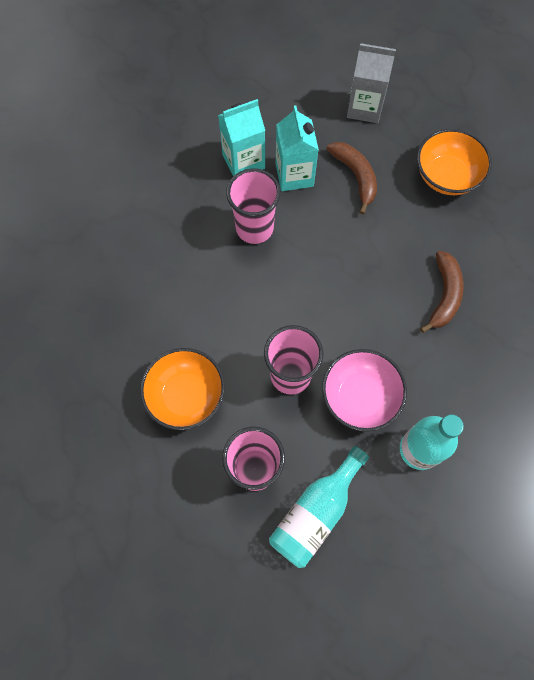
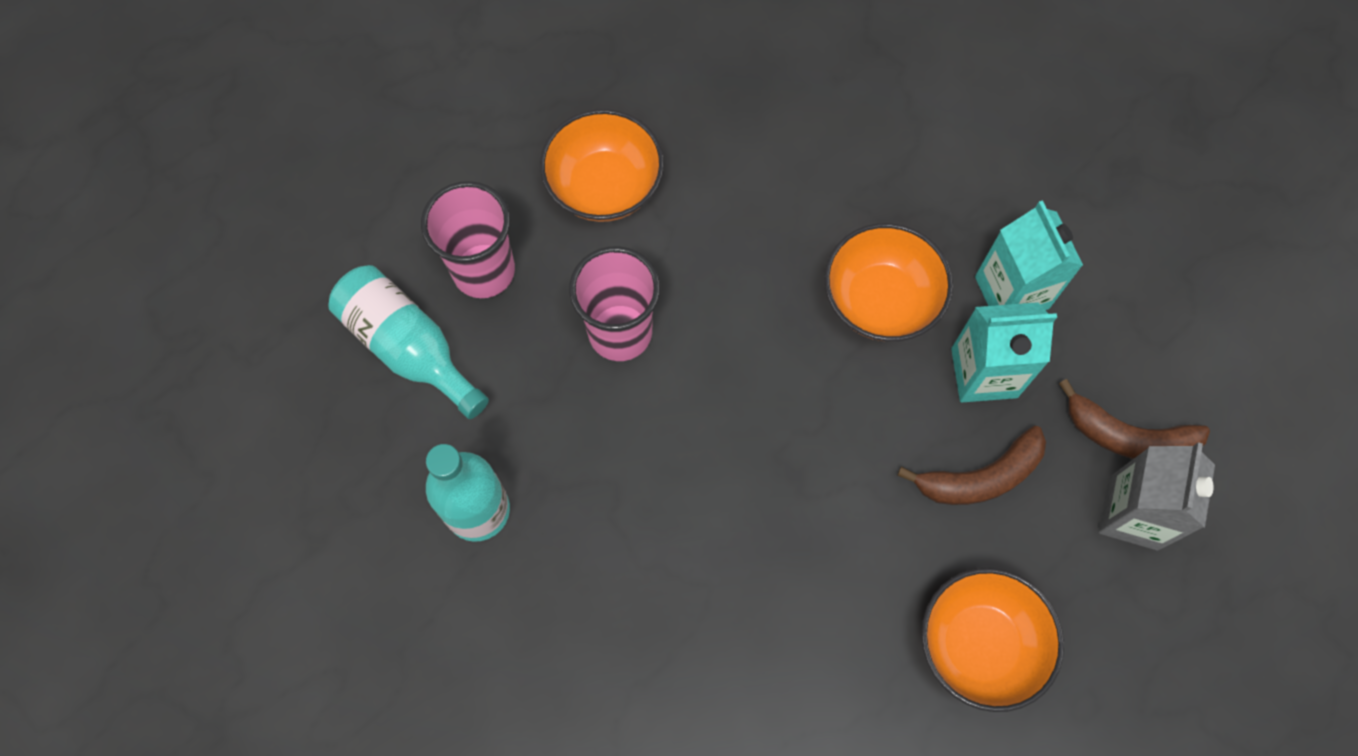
camera: 95 degrees right, 0 degrees up
pink cup [226,168,281,244] -> orange bowl [824,223,953,341]
pink bowl [322,349,407,432] -> none
brown banana [420,251,464,333] -> brown banana moved to [1059,379,1210,459]

